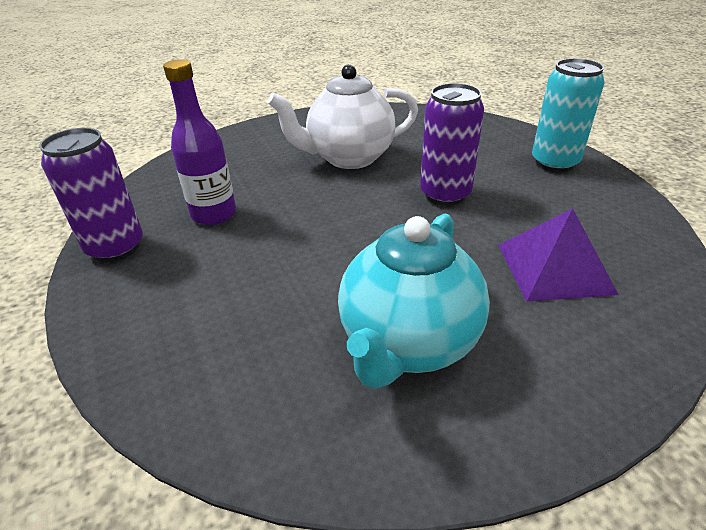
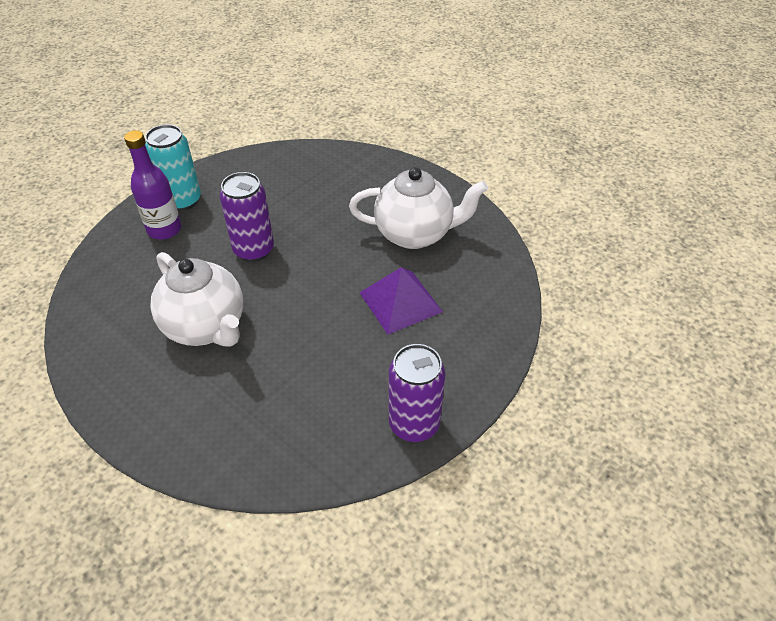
camera: 115 degrees left, 10 degrees up
purple bottle [163,59,236,225] -> purple bottle moved to [124,130,182,240]
turquoise teapot [338,213,490,388] -> white teapot [349,167,488,249]
purple pyramid [498,208,619,302] -> purple pyramid moved to [359,267,443,335]

